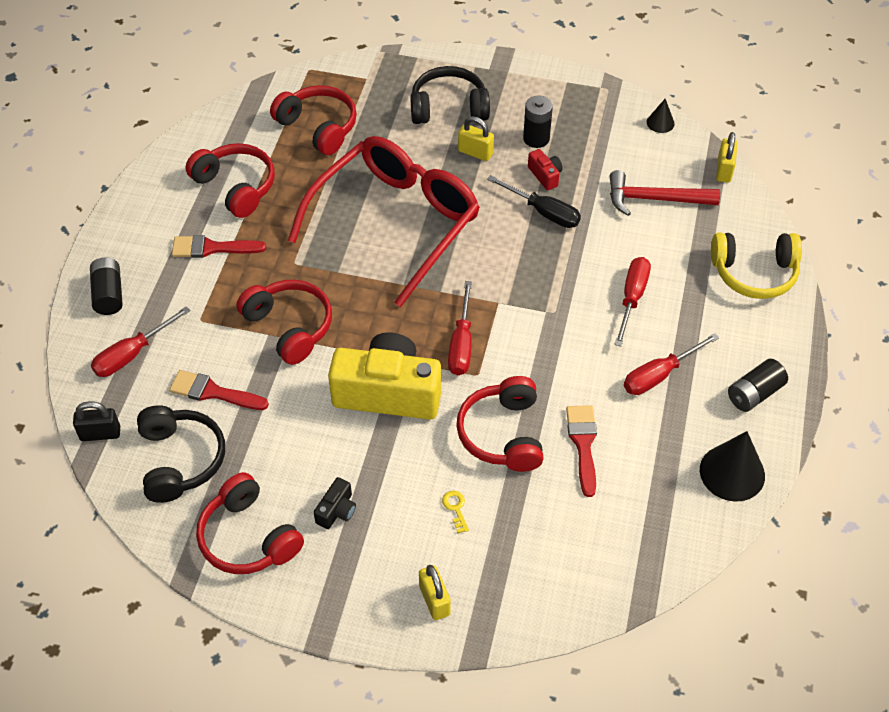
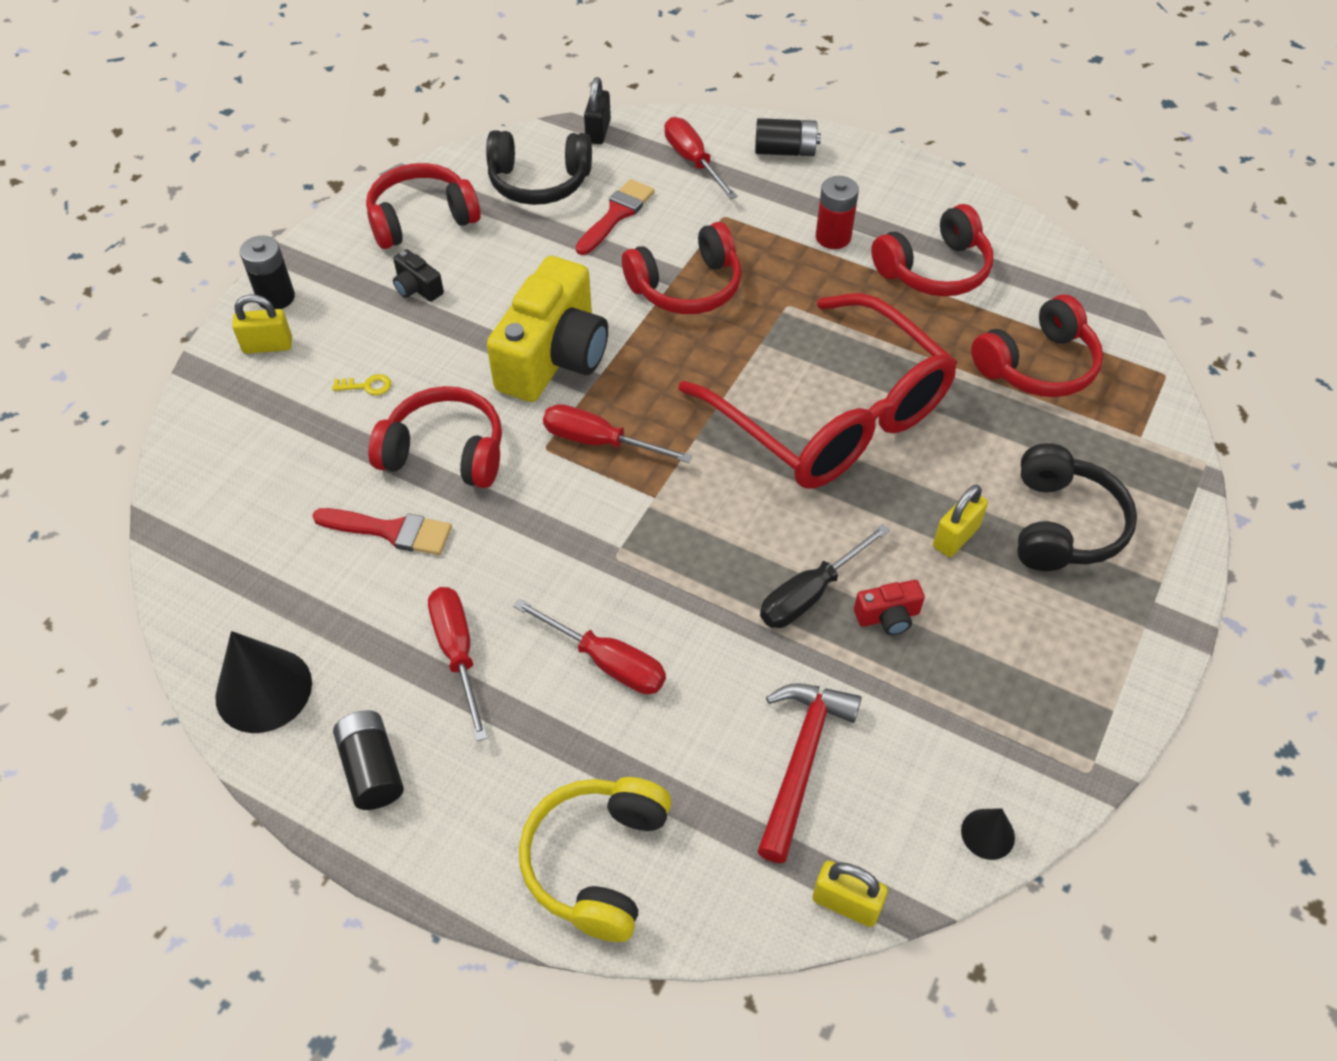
camera: 105 degrees right, 0 degrees up
red brush [172,235,266,258] -> red battery [816,176,859,249]
black battery [523,95,553,148] -> black battery moved to [240,236,295,309]

